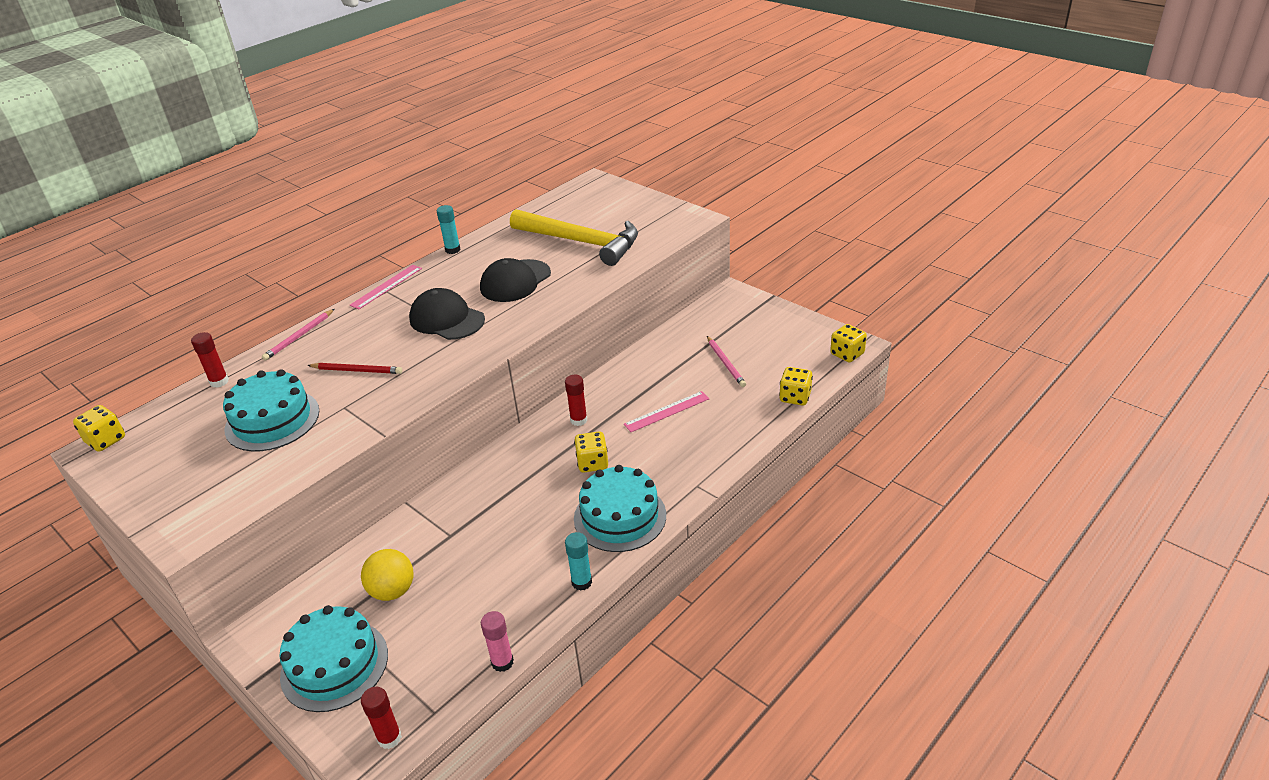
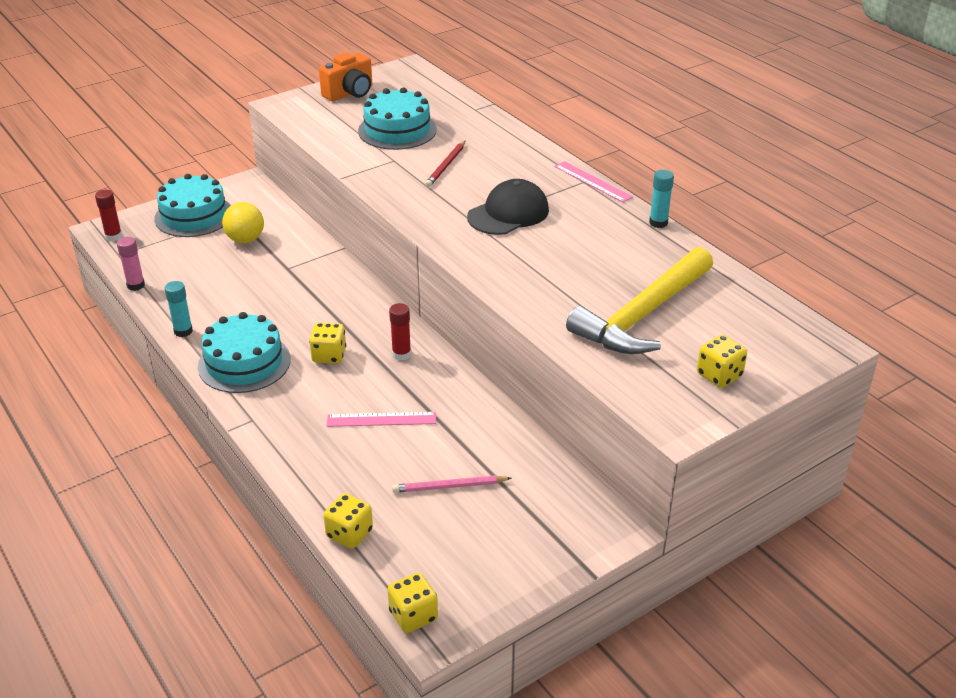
camera: 100 degrees right, 0 degrees up
yellow dice [73,405,125,452] -> yellow dice moved to [697,335,747,388]
red glue stick [191,332,229,388] -> none
pink pencil [262,309,334,361] -> none
black cap [480,258,551,302] -> none
pink ruler [624,391,709,432] -> pink ruler turned 75 degrees counterclockwise [327,412,436,427]
none -> orange camera [319,52,372,101]

